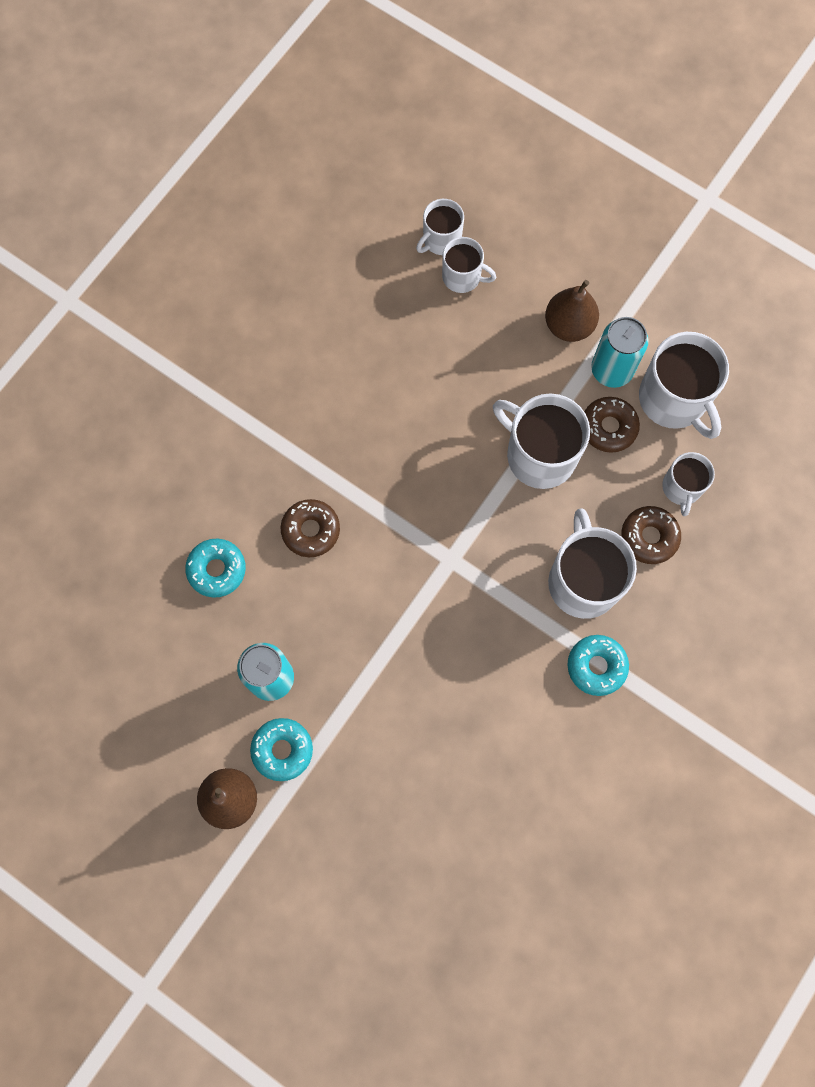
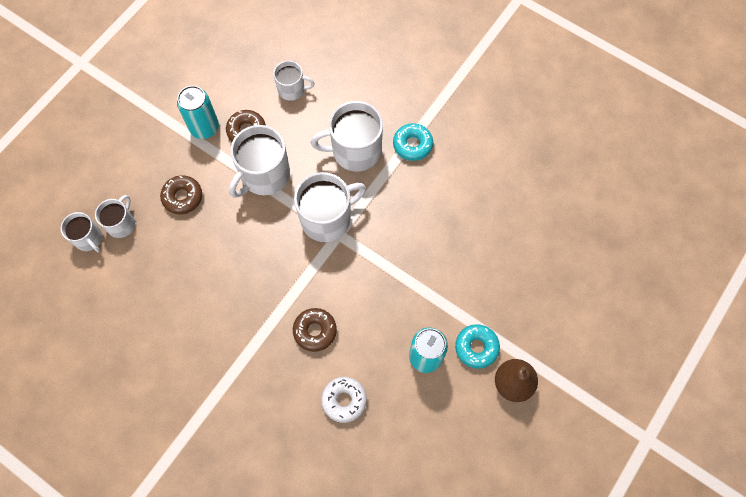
camera: 90 degrees left, 5 degrees down
turquoise donut [185,538,246,598] -> white donut [321,377,367,423]
brown pear [545,280,599,342] -> none
brown donut [621,506,681,564] -> brown donut moved to [160,175,202,214]
white mug [639,332,729,439] -> white mug moved to [294,172,366,242]

